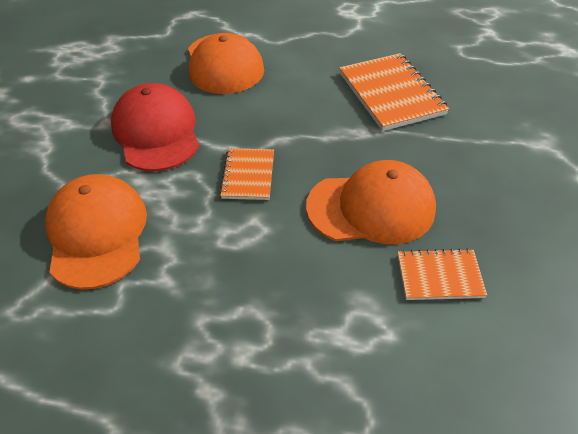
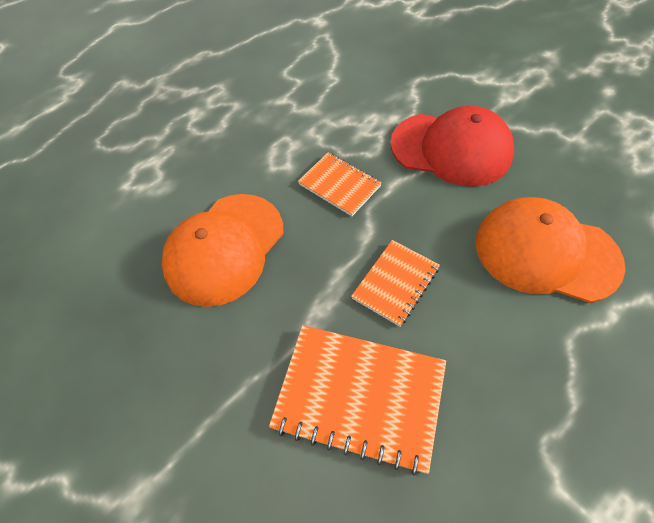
camera: 130 degrees right, 10 degrees up
orange cap [45,174,147,290] -> none
orange notebook [398,248,487,300] -> orange notebook moved to [351,240,440,327]

